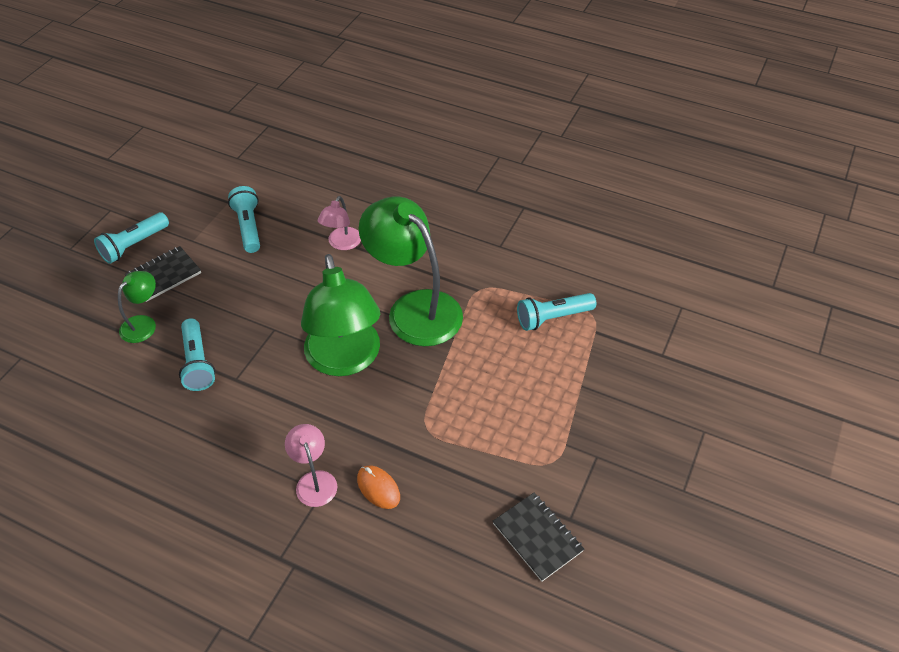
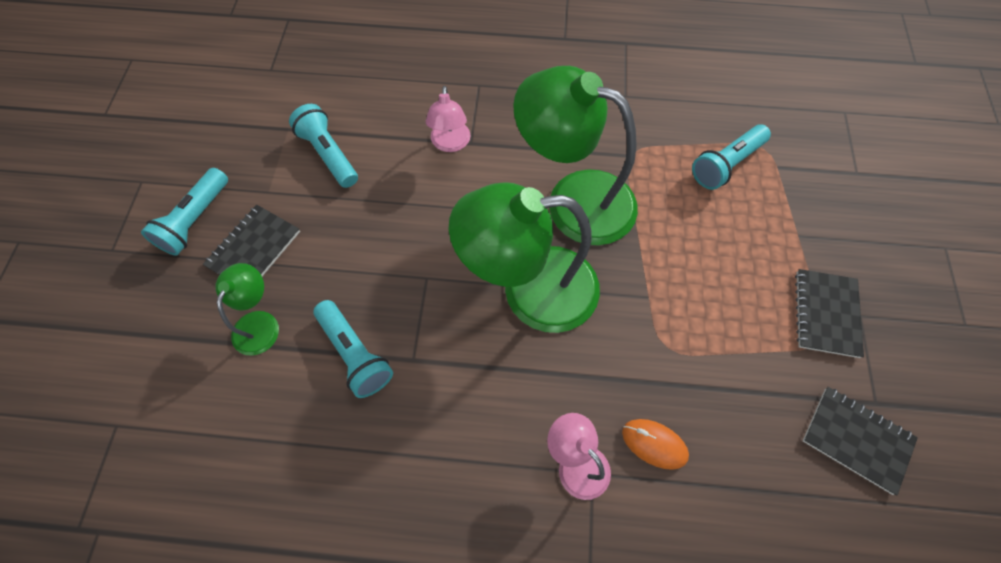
camera: 20 degrees left, 15 degrees up
green lamp [301,254,380,376] -> green lamp turned 120 degrees clockwise [449,182,600,333]
none -> black notebook [795,269,864,358]

